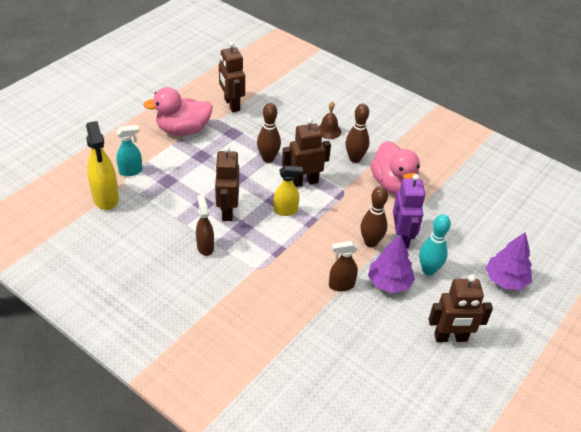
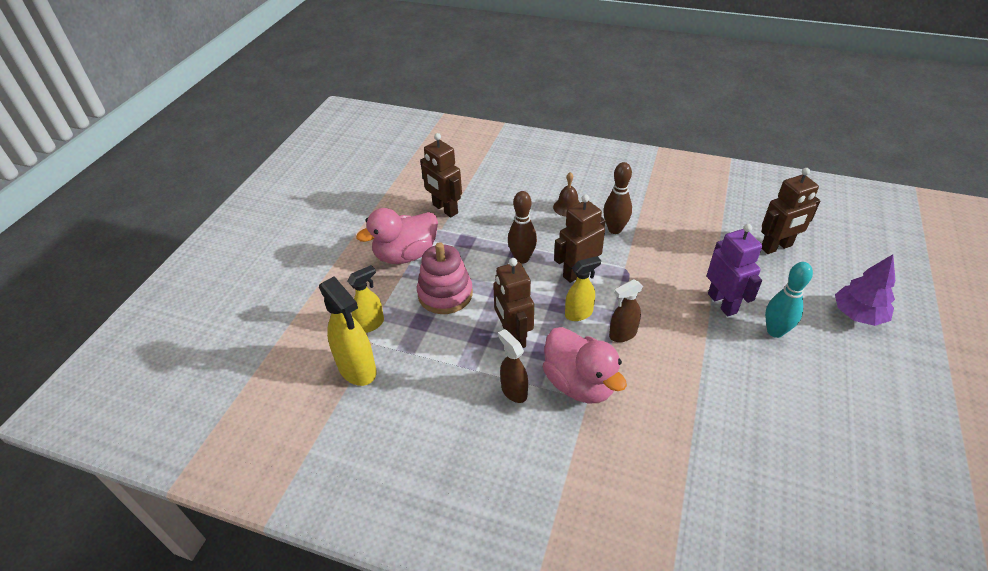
camera: 15 degrees left, 0 degrees up
turquoise spray bottle [116,125,142,176] -> yellow spray bottle [347,265,384,333]
brown spray bottle [329,241,358,292] -> brown spray bottle moved to [609,279,643,342]
brown bowling pin [361,186,388,247] -> none
purple tree [368,234,415,293] -> none
pink duck [371,141,420,194] -> pink duck moved to [543,327,627,403]
brown robot [429,274,493,342] -> brown robot moved to [761,168,820,254]
none -> pink stacking toy [417,242,473,314]

